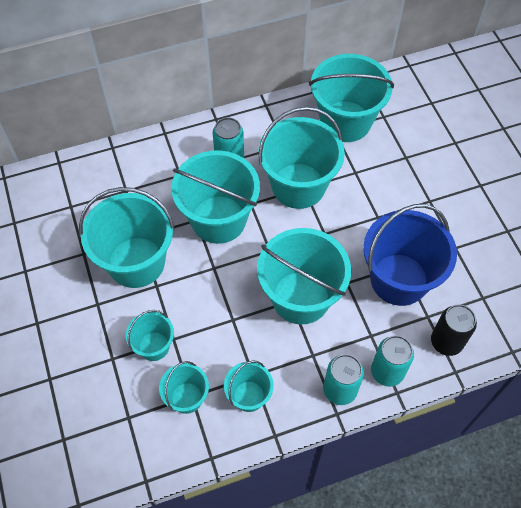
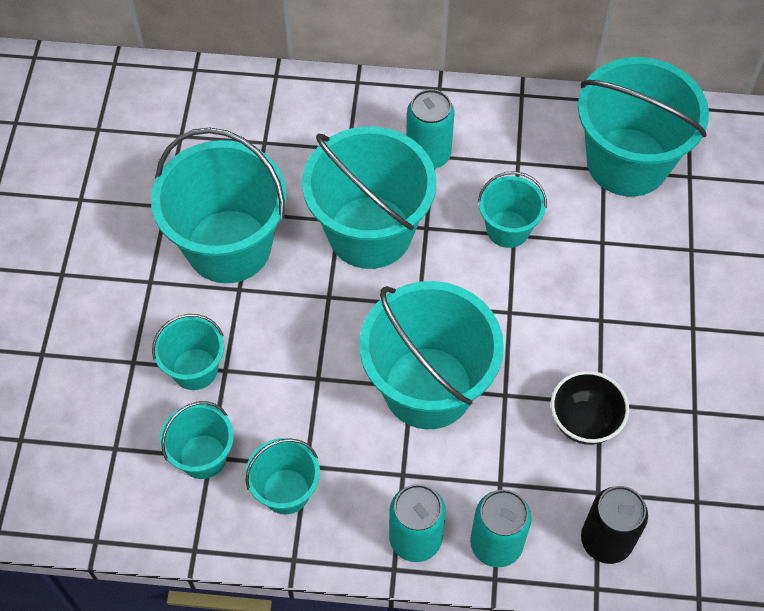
camera: 25 degrees right, 0 degrees up
turquoise bucket [258,107,345,209] -> turquoise bucket [478,171,547,248], size x0.51
blue bucket [363,204,457,306] -> black bowl [551,371,629,445]

